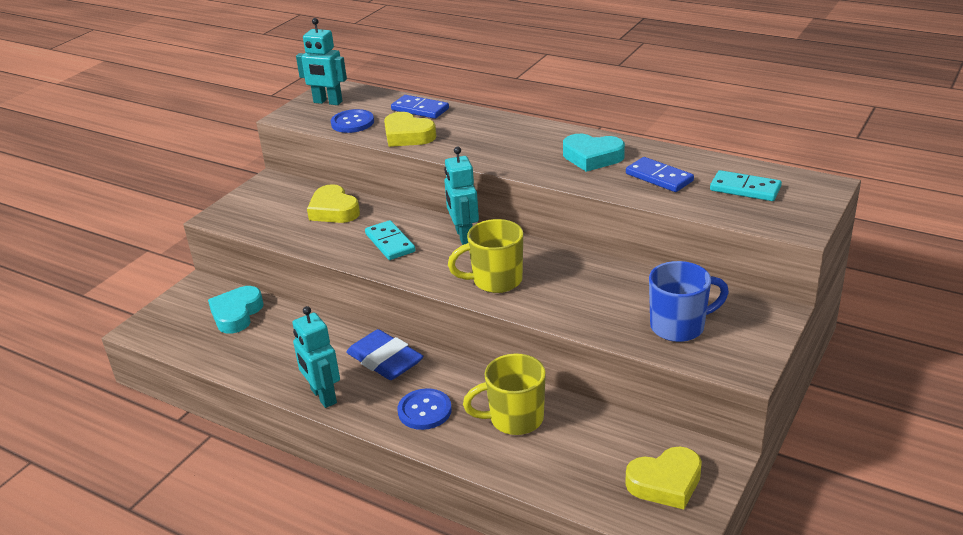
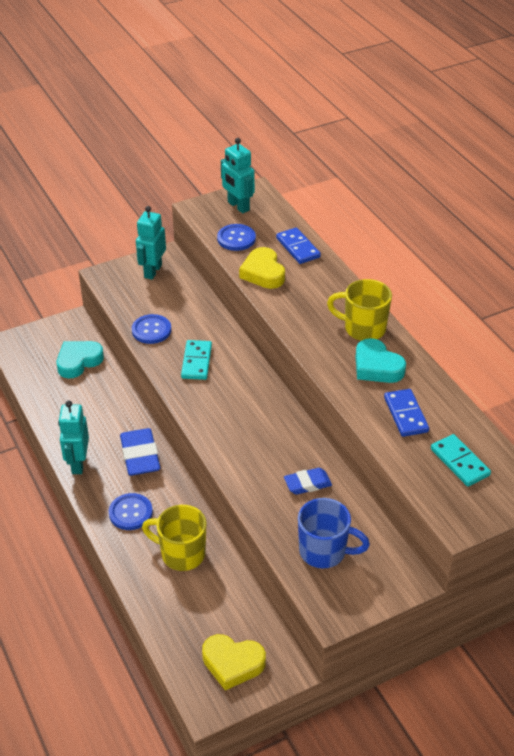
camera: 30 degrees right, 10 degrees up
yellow heart [307,184,360,223] -> none
turquoise robot [444,147,479,245] -> turquoise robot moved to [136,206,166,280]
yellow mug [448,219,523,293] -> yellow mug moved to [327,279,392,341]
none -> blue button [132,314,171,344]
none -> blue eraser [284,468,332,495]

